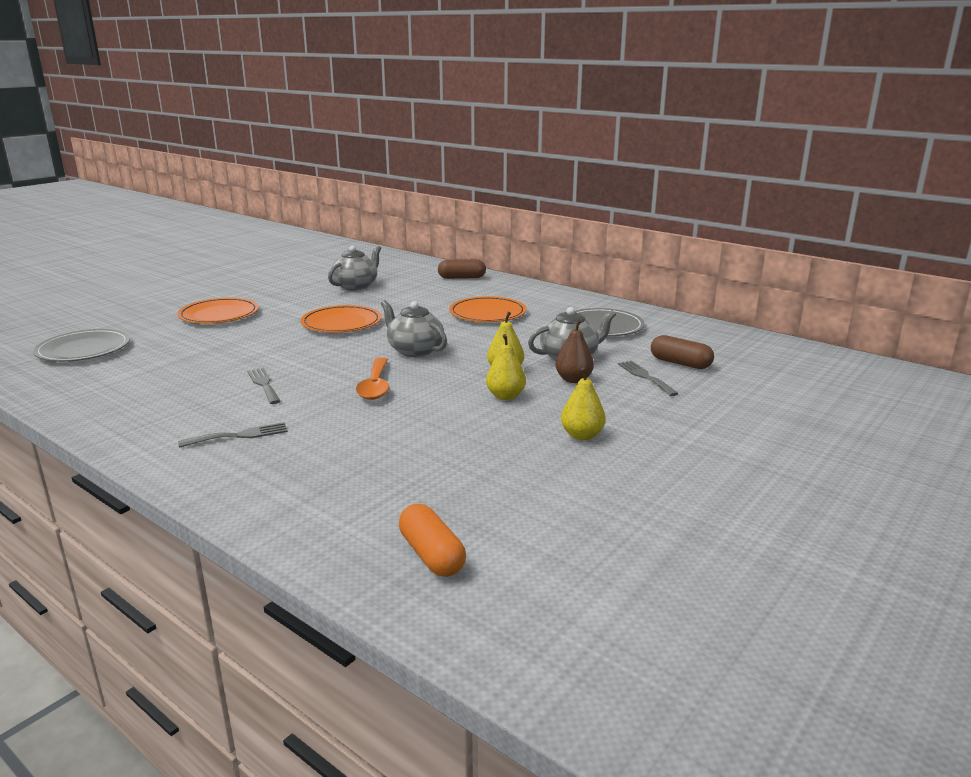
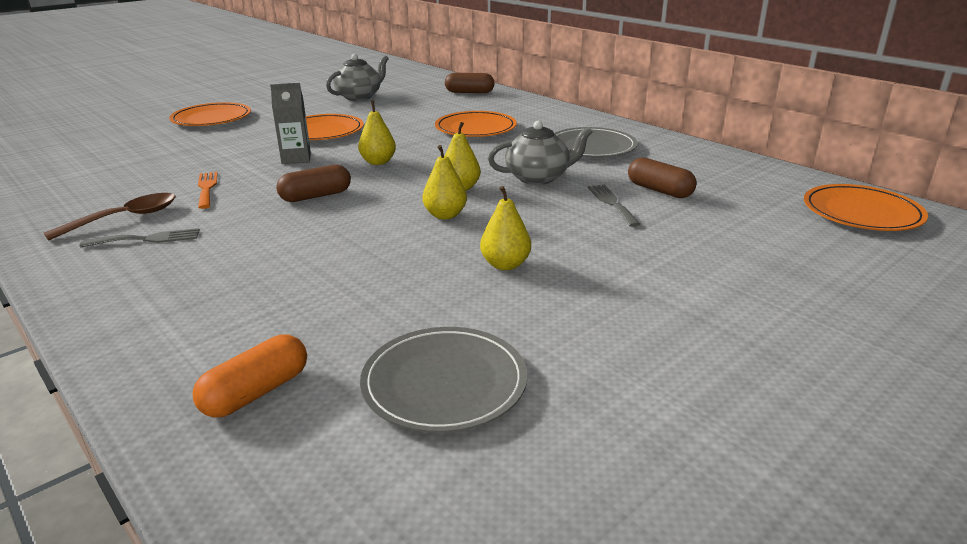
camera: 10 degrees right, 5 degrees up
grey plate [33,329,130,362] -> grey plate moved to [360,327,527,433]
grey fork [247,368,281,404] -> orange fork [198,172,218,209]
orange spoon [356,357,389,400] -> brown capsule [276,165,351,202]
grey teapot [381,300,447,357] -> yellow pear [358,100,396,165]
orange capsule [399,504,466,577] -> orange capsule turned 60 degrees clockwise [192,334,307,418]
brown pear [555,320,594,383] -> none
none -> brown spoon [44,193,176,240]
none -> grey carton [270,83,311,164]
none -> orange plate [804,184,928,231]

